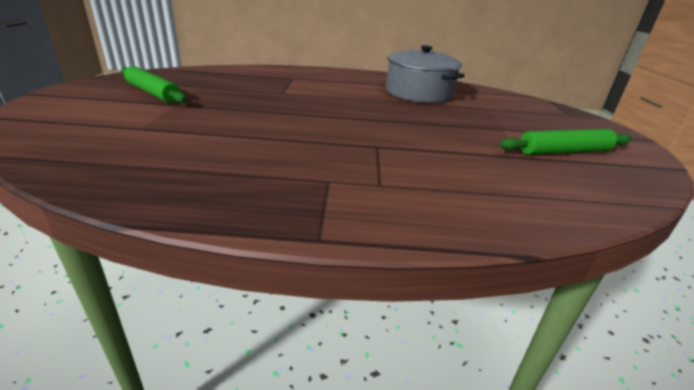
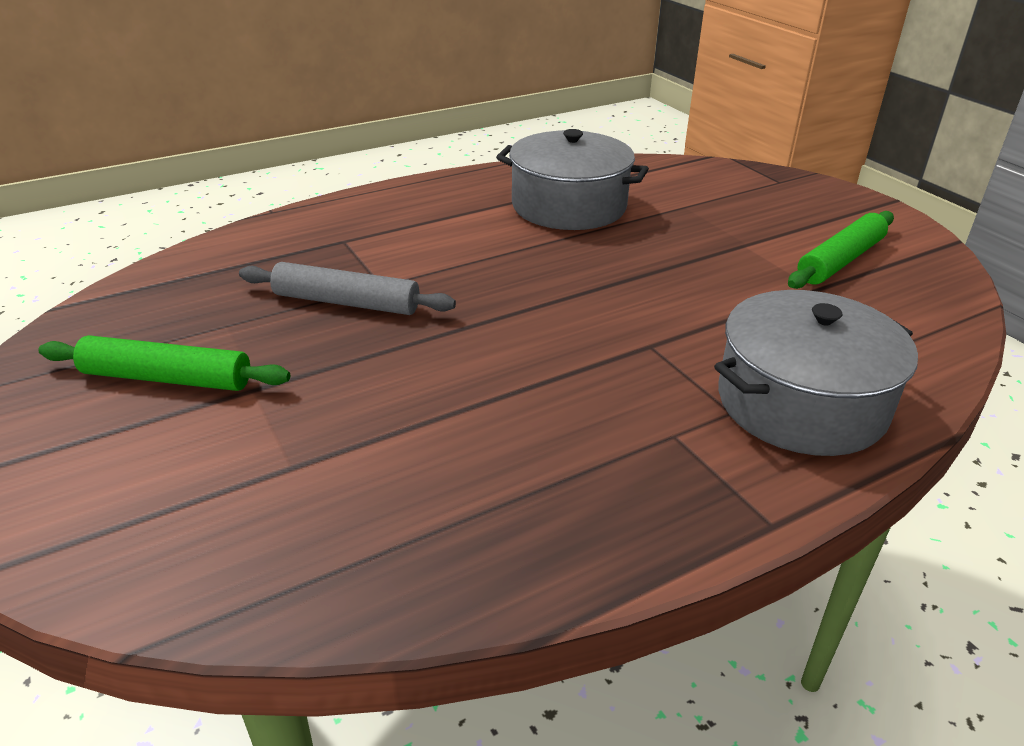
camera: 30 degrees left, 5 degrees up
none -> grey rolling pin [239,262,456,315]
none -> grey pot [714,290,918,456]

